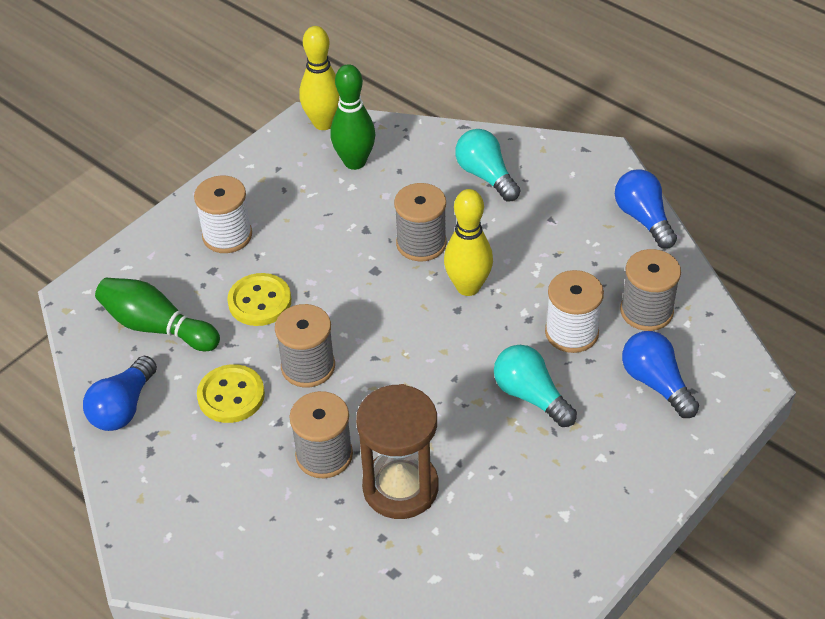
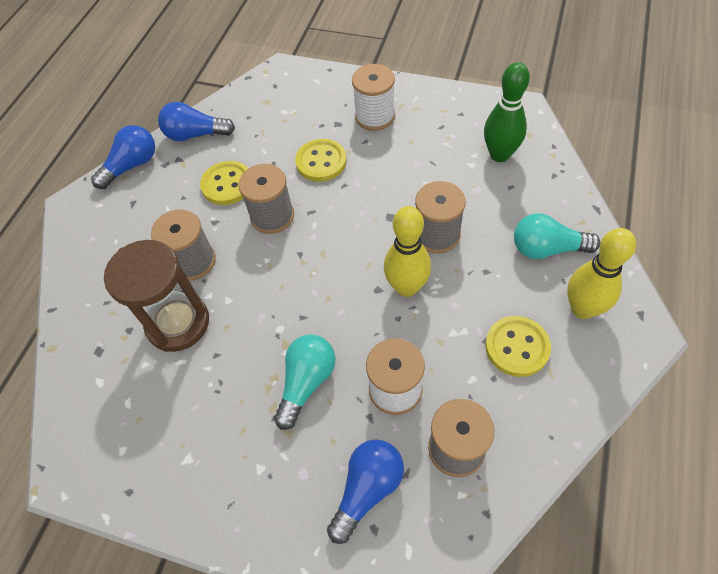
camera: 70 degrees right, 10 degrees up
green bowling pin [95,278,220,351] -> none
yellow bowling pin [299,26,340,130] -> yellow bowling pin moved to [567,228,636,319]
turquoise light bulb [455,129,520,202] -> turquoise light bulb turned 120 degrees counterclockwise [514,213,600,259]
blue light bulb [615,170,677,249] -> blue light bulb moved to [91,125,155,189]
none -> yellow button [485,316,551,377]

